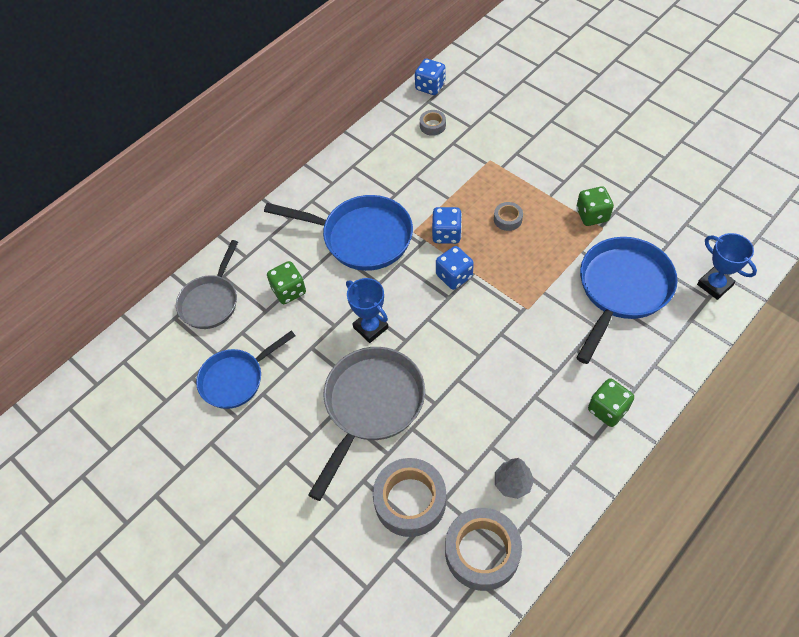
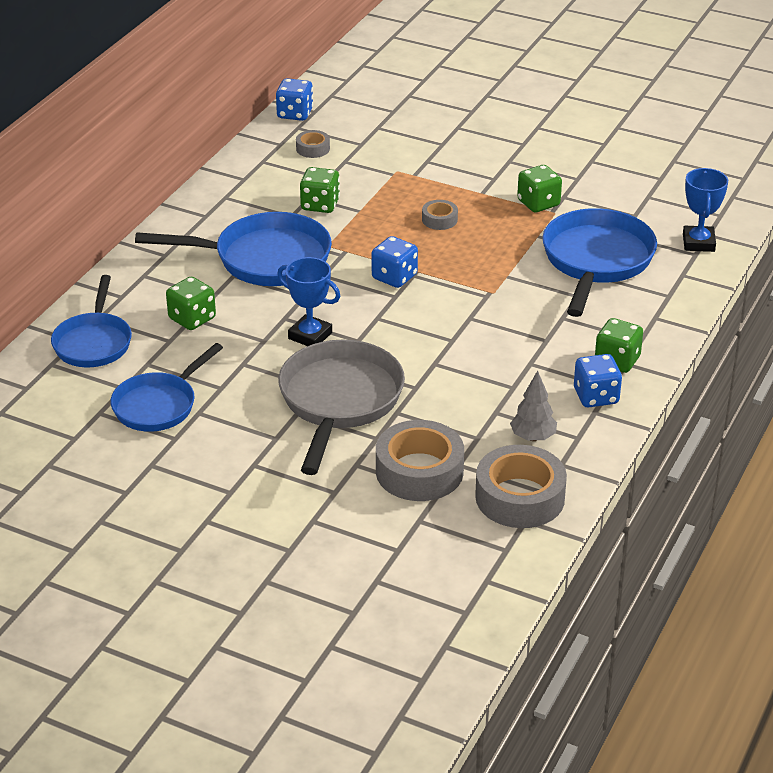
camera: 20 degrees left, 20 degrees down
grey pan [176,240,238,329] -> blue pan [51,275,132,367]
blue dice [432,207,462,244] -> blue dice moved to [574,354,622,408]
blue trophy [697,233,757,300] -> blue trophy turned 60 degrees clockwise [683,168,728,252]
none -> green dice [300,167,340,213]

